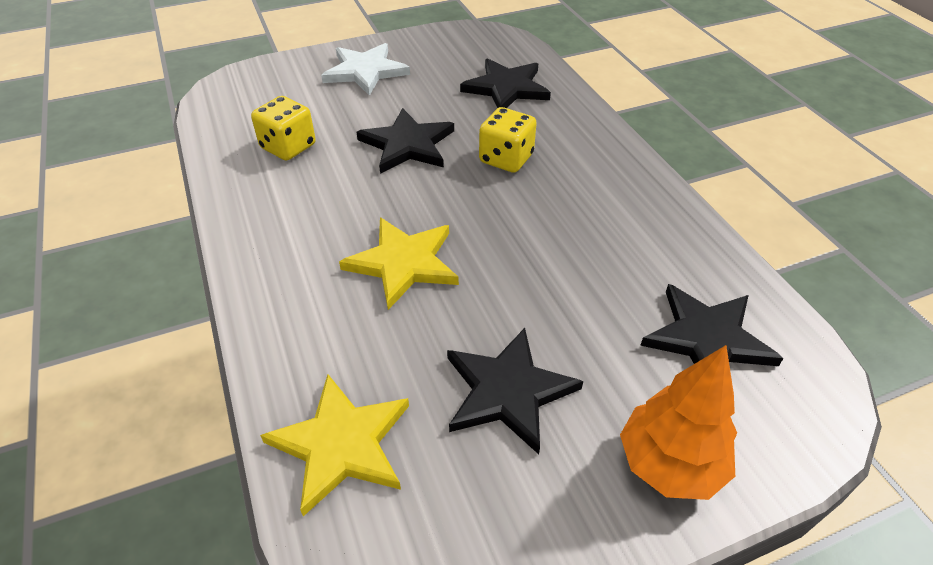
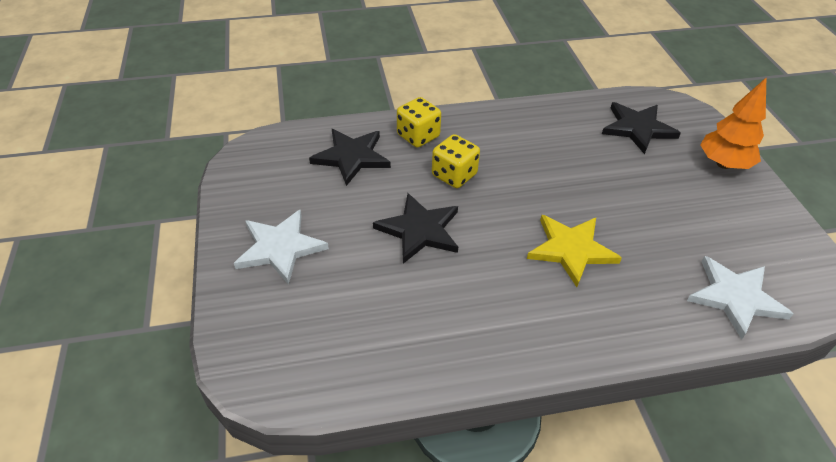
camera: 80 degrees left, 0 degrees up
yellow dice [251,96,316,160] -> yellow dice moved to [397,97,441,148]
yellow star [260,374,409,516] -> white star [687,256,793,339]
black star [447,328,583,454] -> none

